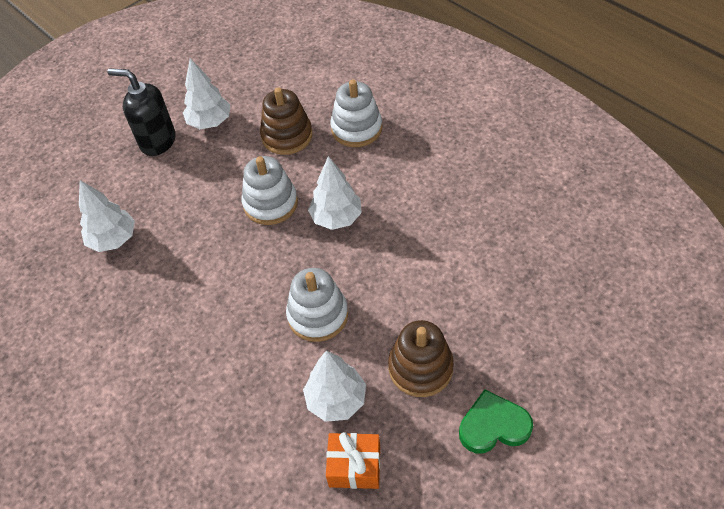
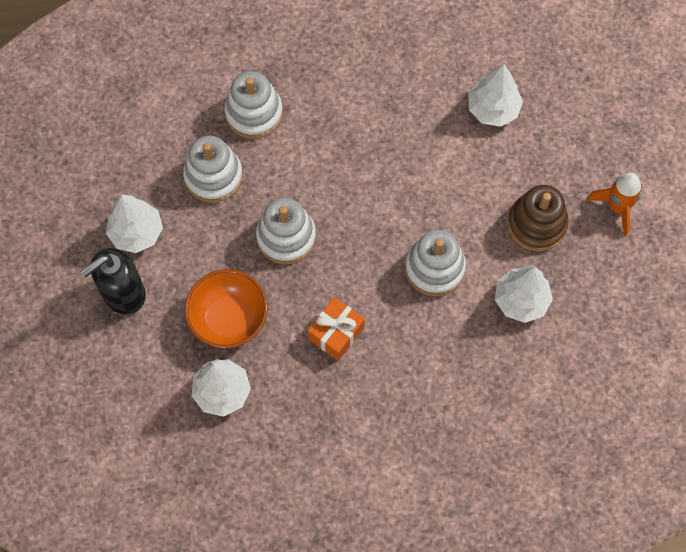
camera: 60 degrees left, 15 degrees up
brown stacking toy [260,87,312,155] -> white stacking toy [183,136,243,203]
white tree [308,156,362,230] -> white tree moved to [468,64,523,127]
orange gift [326,432,380,489] -> orange gift moved to [308,297,365,361]
green heart [459,389,533,453] -> orange rocket [587,173,642,236]
none -> orange bowl [184,269,268,349]

